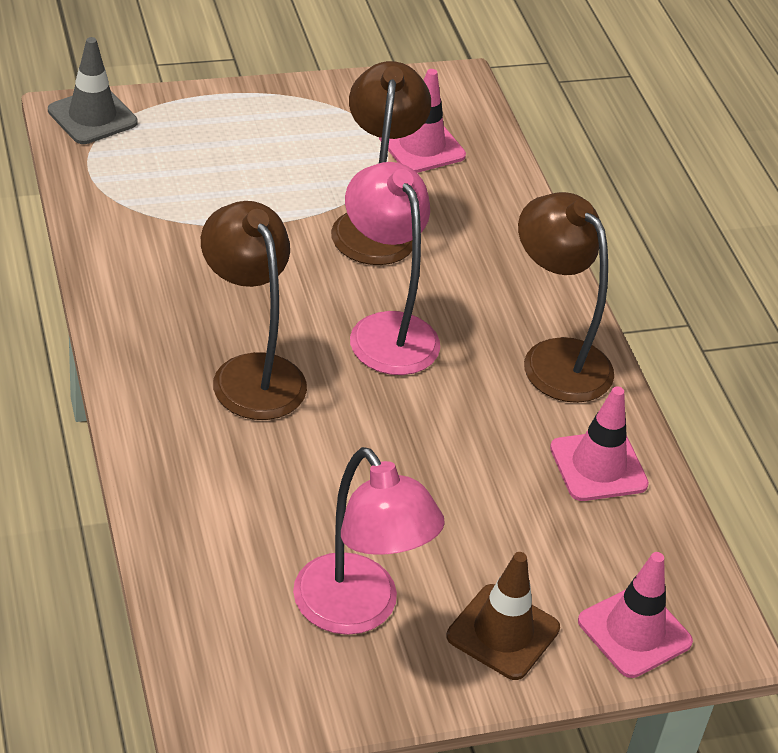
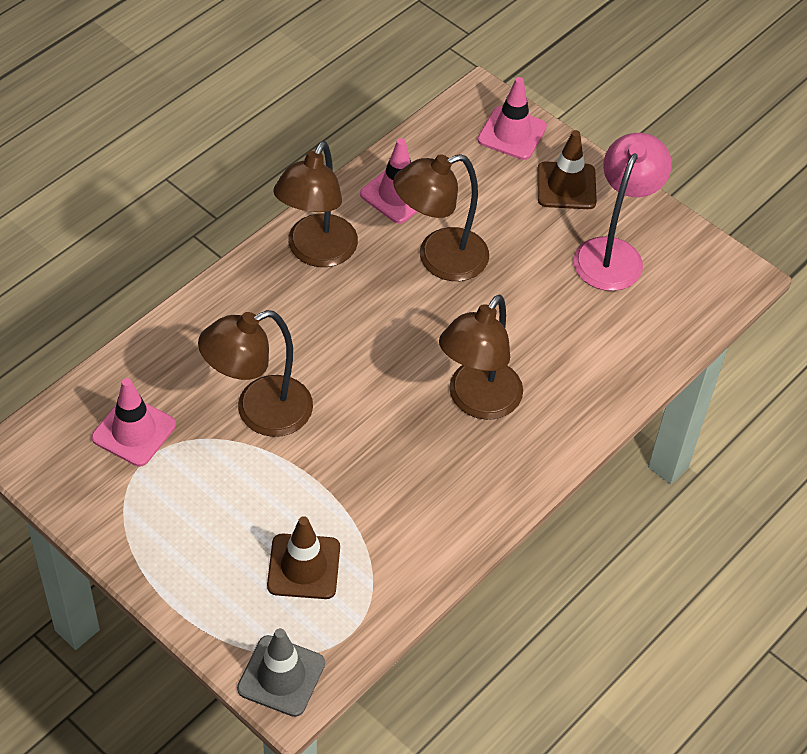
camera: 120 degrees left, 10 degrees up
pink lamp [345,162,440,375] -> none
none -> brown traffic cone [267,516,340,599]
none -> brown lamp [393,154,489,281]

